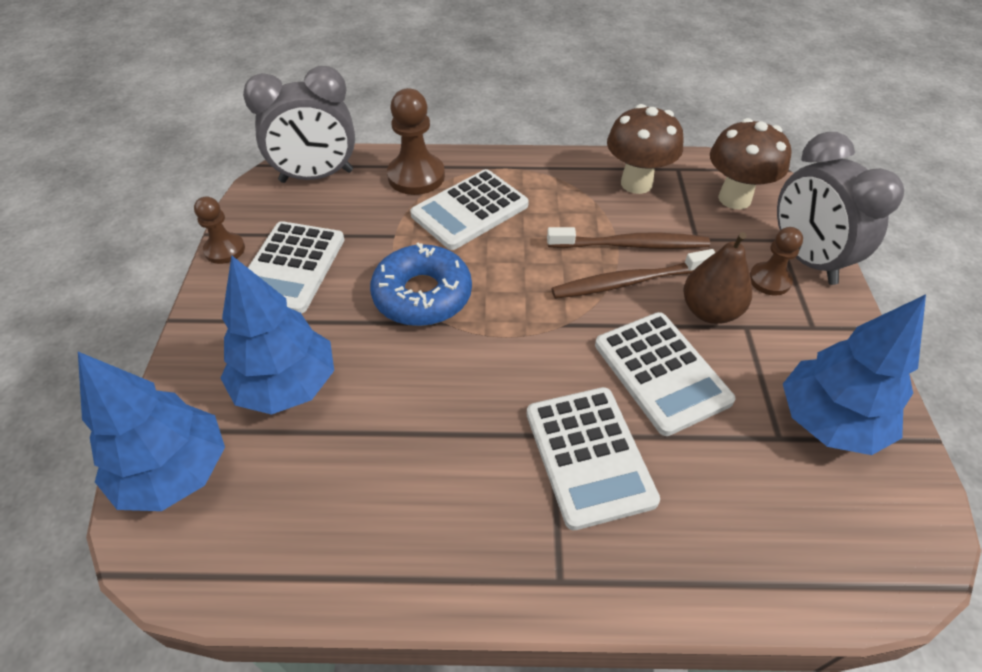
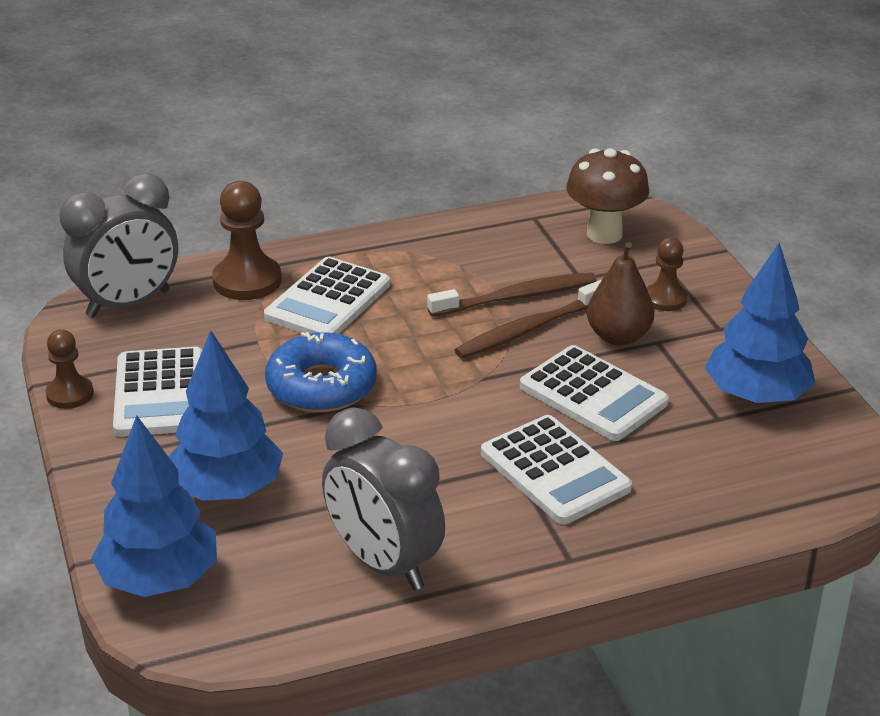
camera: 20 degrees left, 15 degrees down
brown mushroom [607,104,684,194] -> none
grey clock [777,132,904,285] -> grey clock moved to [322,407,445,590]

